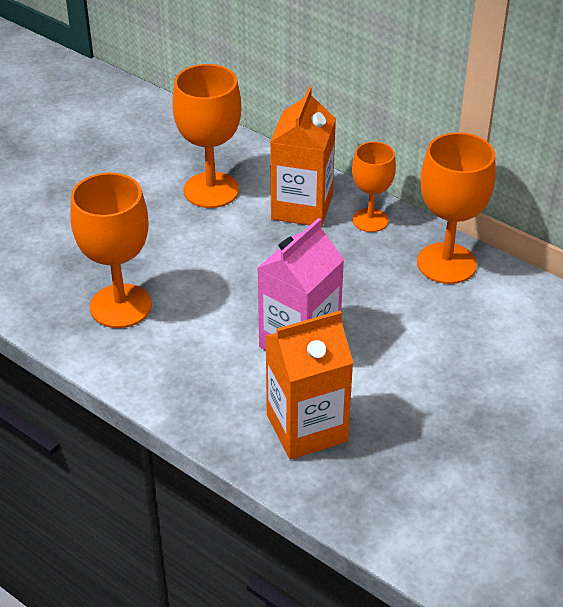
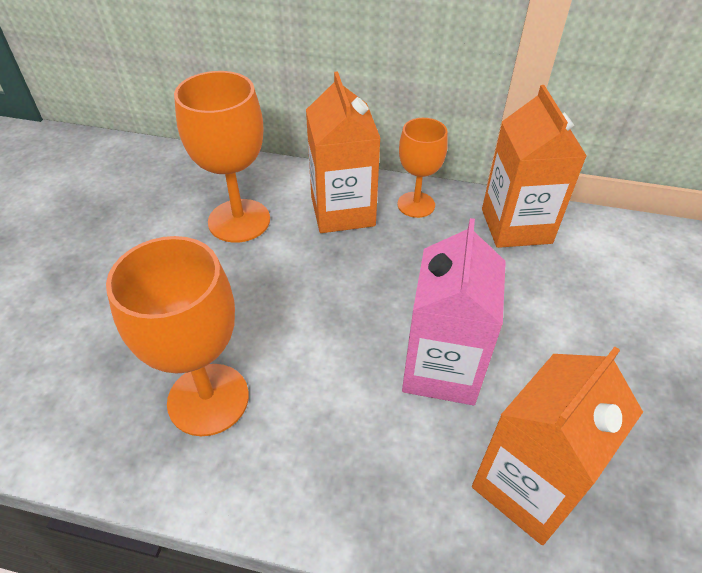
camera: 25 degrees left, 5 degrees up
orange goblet [417,132,496,284] -> orange carton [482,85,587,248]

